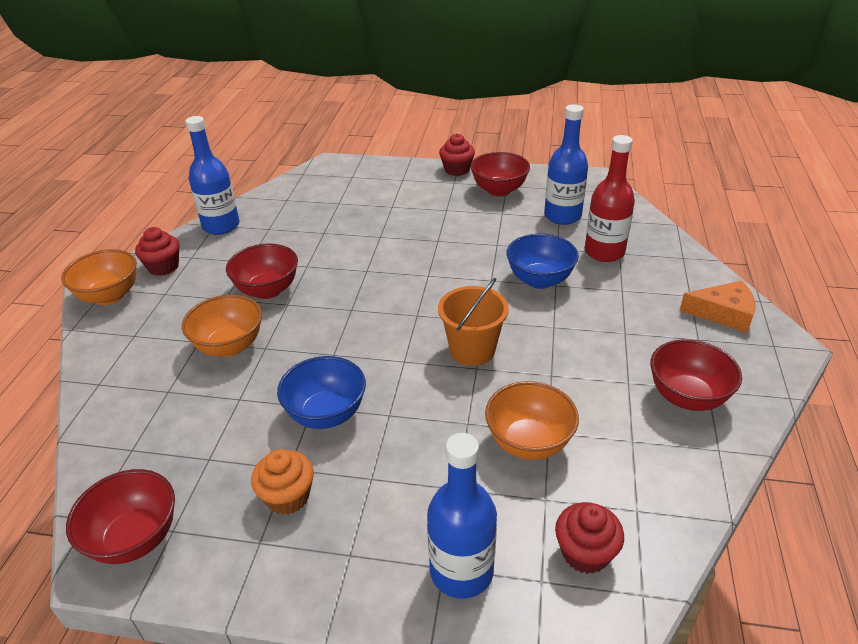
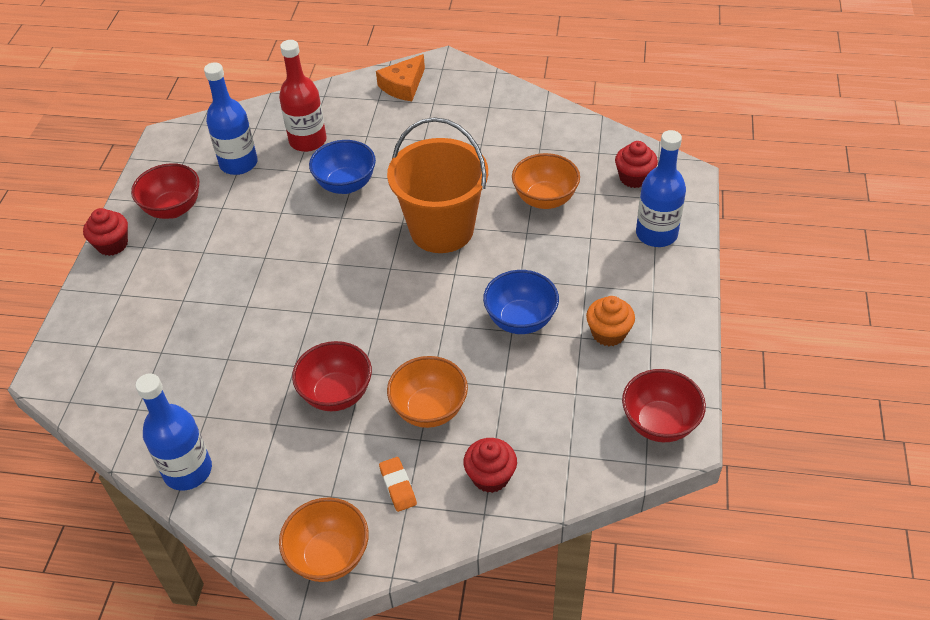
camera: 90 degrees left, 10 degrees up
red cupcake [135,227,180,276] -> red cupcake moved to [464,438,517,493]
orange bucket [438,278,509,366] -> orange bucket [387,117,488,253], size x1.62
red bowl [650,339,742,411] -> none
orange cheese [679,281,755,333] -> orange cheese turned 150 degrees counterclockwise [376,54,425,101]
none -> orange eraser [379,457,417,512]

